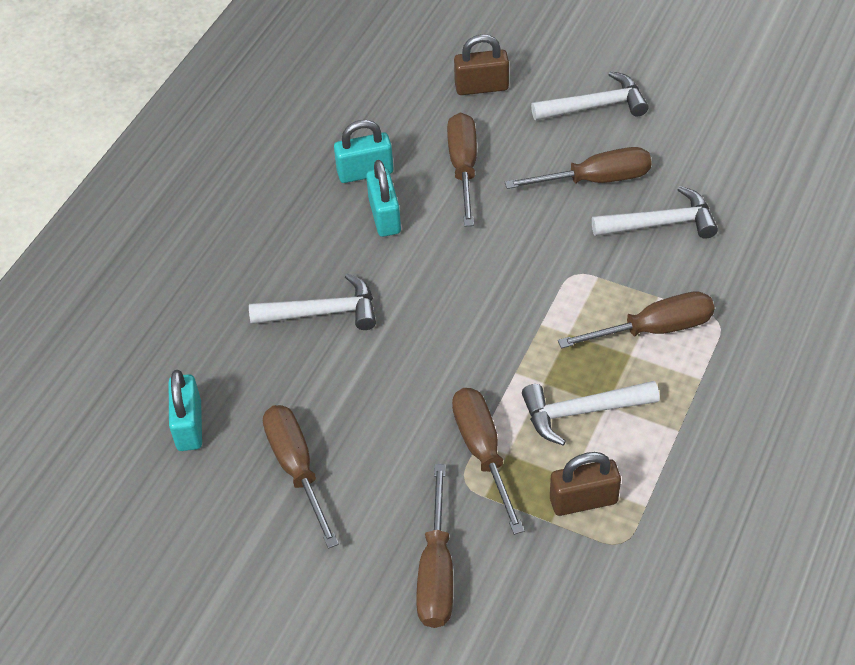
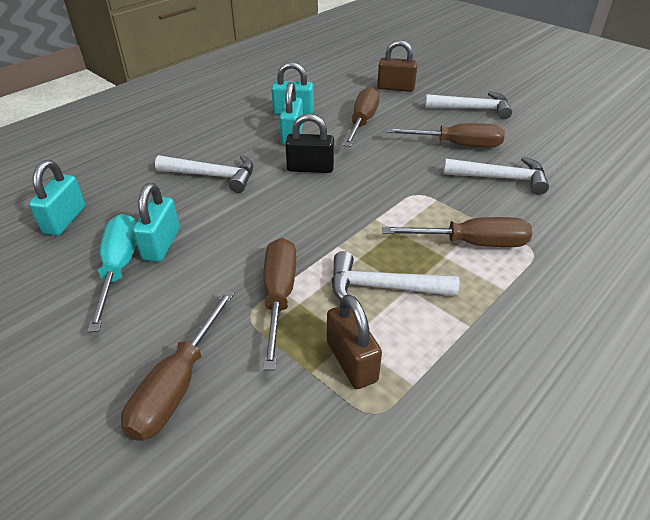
camera: 15 degrees right, 10 degrees down
brown screwdriver [263,405,339,549] -> turquoise screwdriver [87,214,136,332]
brown padlock [550,452,621,516] -> brown padlock turned 60 degrees clockwise [327,294,382,389]
none -> turquoise padlock [133,183,180,262]
none -> black padlock [285,114,334,173]

